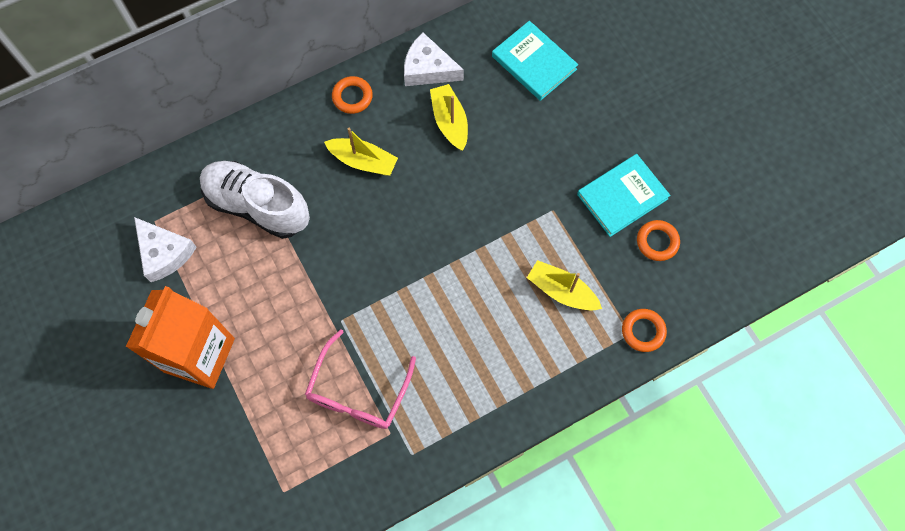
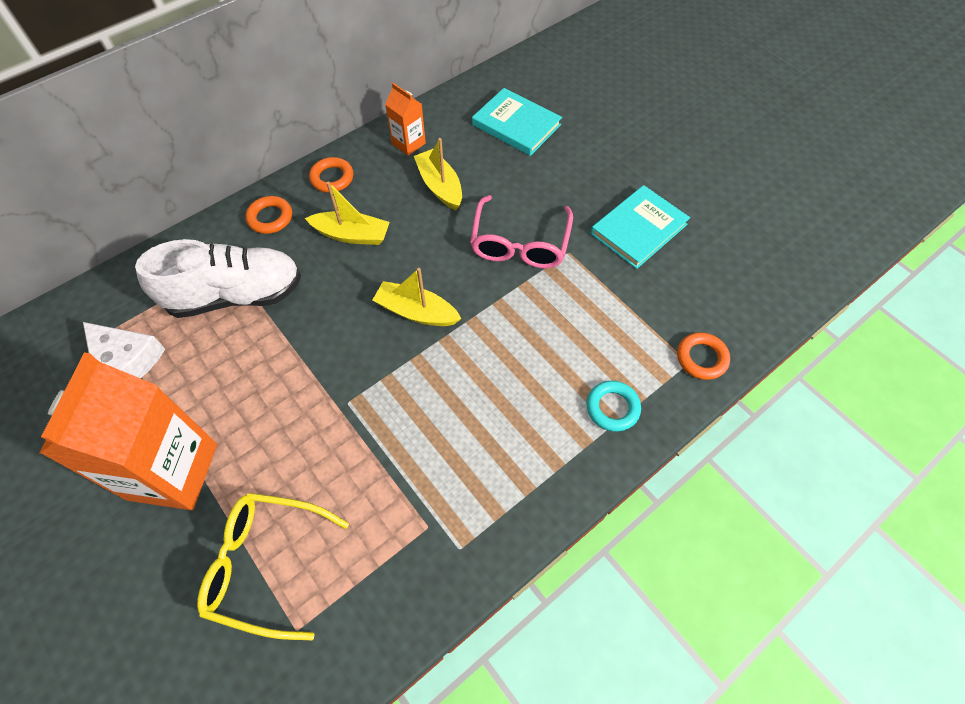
camera: 10 degrees left, 10 degrees down
white shoe [200,161,310,239] -> white shoe turned 150 degrees clockwise [135,239,301,318]
pink glasses [305,329,416,429] -> pink glasses moved to [470,195,573,268]
white cheese [404,32,464,86] -> orange carton [385,83,426,156]
yellow boat [527,260,602,311] -> yellow boat moved to [373,268,461,326]
orange ring [637,220,680,261] -> orange ring moved to [246,196,292,234]
none -> yellow glasses [197,493,349,640]
none -> turquoise ring [586,381,641,432]

